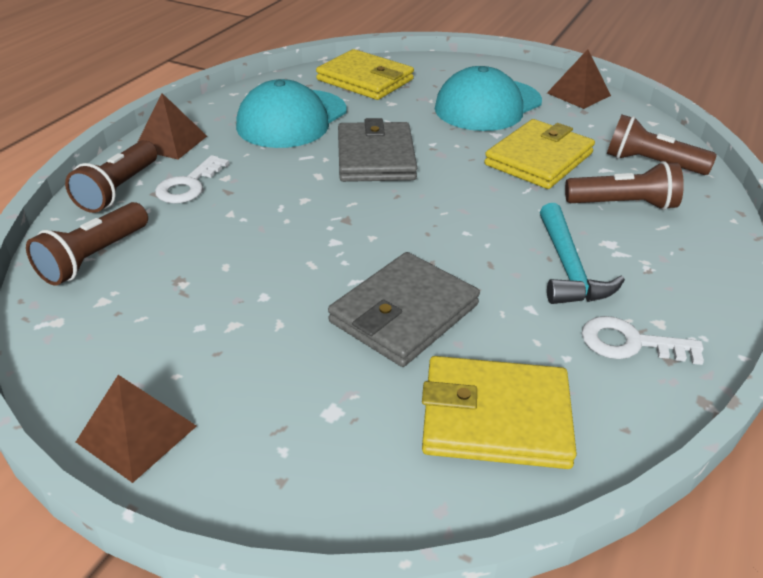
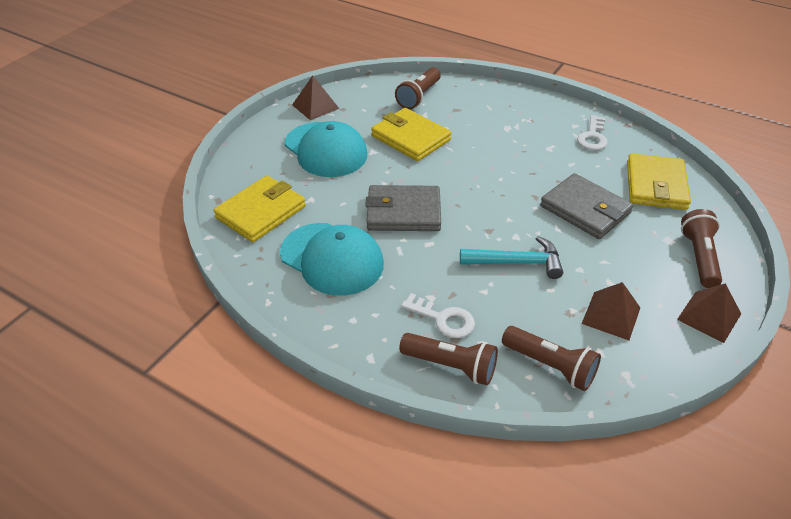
camera: 85 degrees left, 5 degrees up
brown pyramid [137,93,207,160] -> brown pyramid moved to [582,282,640,340]
turquoise hammer [540,203,625,304] -> turquoise hammer moved to [460,236,563,279]
brown flashlight [565,161,684,210] -> brown flashlight moved to [681,209,722,288]

